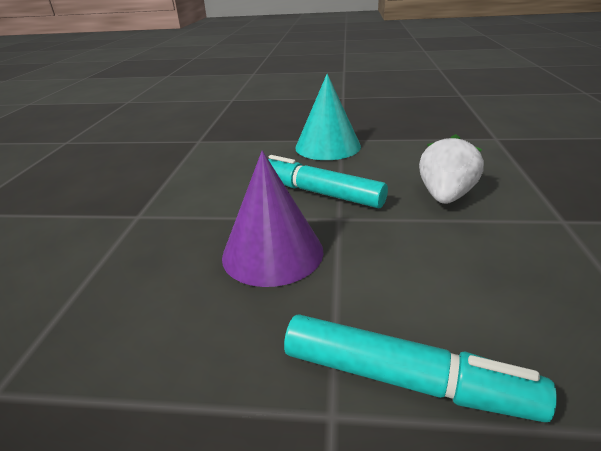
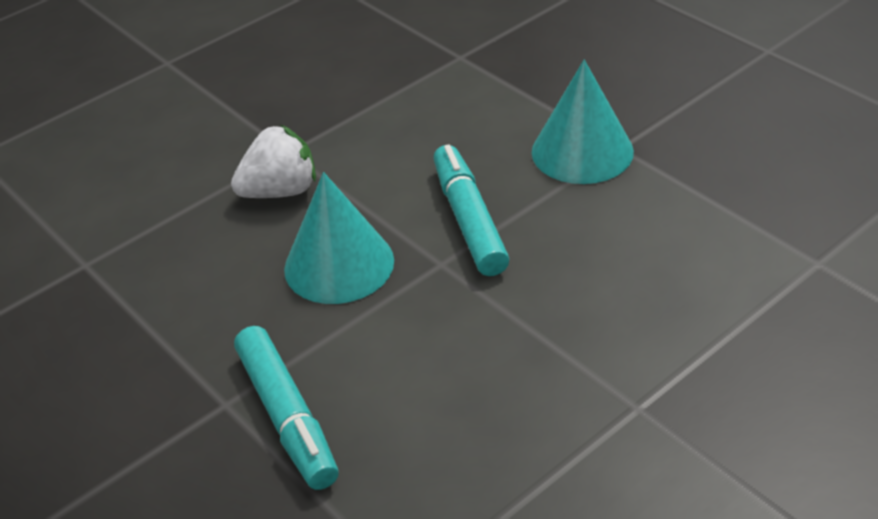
camera: 45 degrees right, 10 degrees up
purple cone [222,151,324,287] -> turquoise cone [284,172,394,304]
white strawberry [419,134,484,204] -> white strawberry moved to [231,125,316,198]

